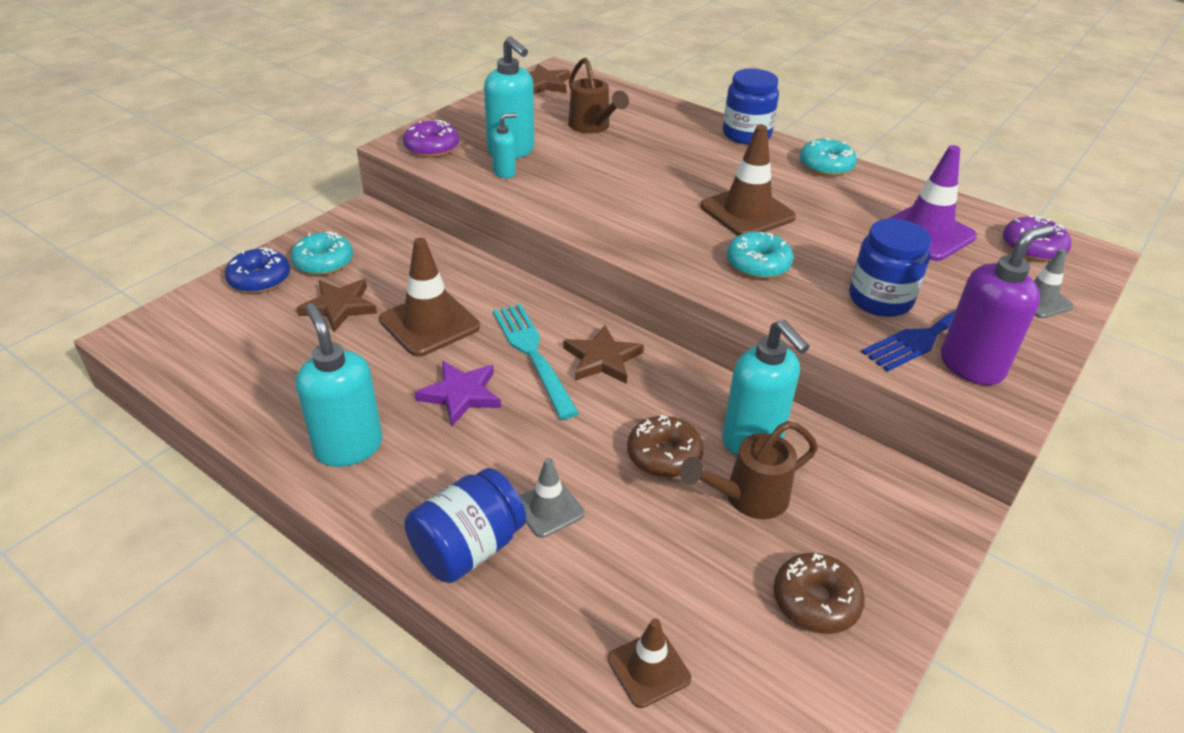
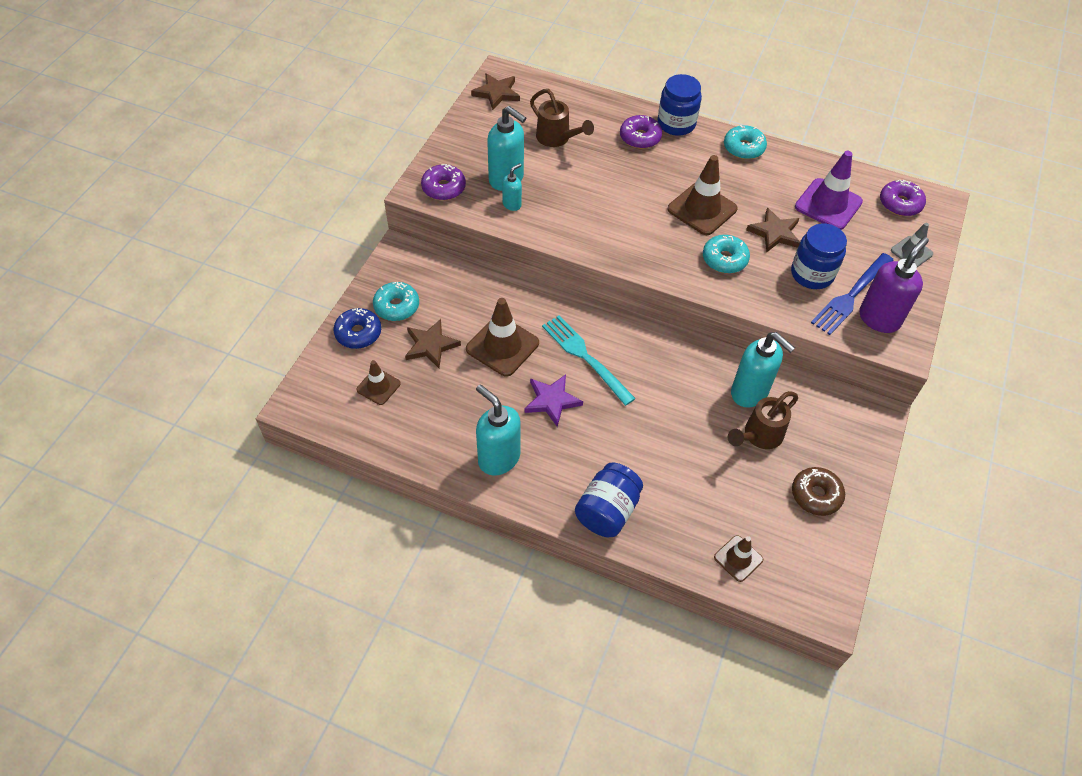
camera: 15 degrees left, 15 degrees up
grey traffic cone [519,458,585,538] -> none
brown star [563,325,644,384] -> brown star moved to [746,208,800,252]
brown donut [627,415,704,478] -> none
none -> brown traffic cone [356,360,401,405]
none -> purple donut [620,115,662,149]

